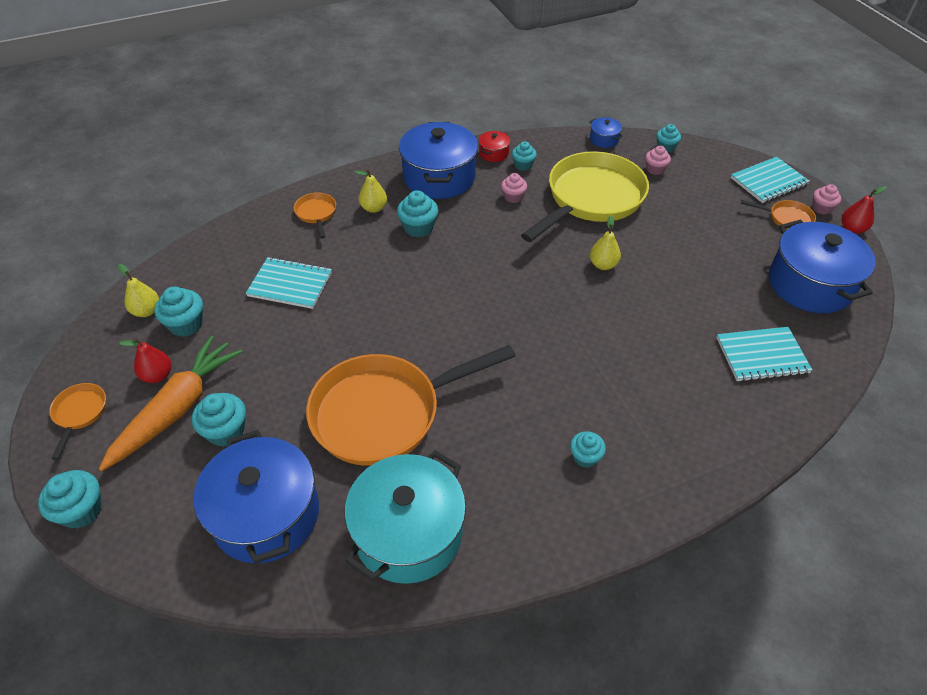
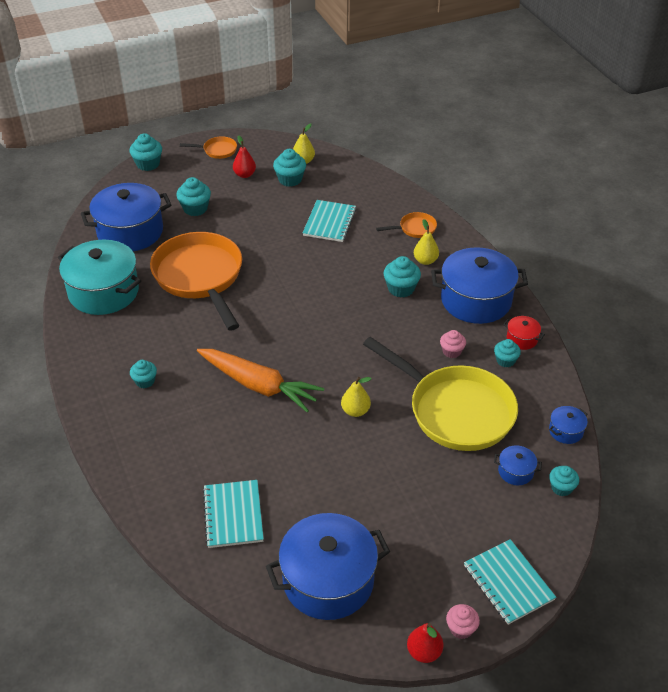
camera: 90 degrees right, 5 degrees down
orange carrot [99,336,243,471] -> orange carrot moved to [197,349,324,413]
pink cupcake [645,146,671,175] -> blue pot [494,445,542,485]
orange pan [741,200,816,230] -> none

